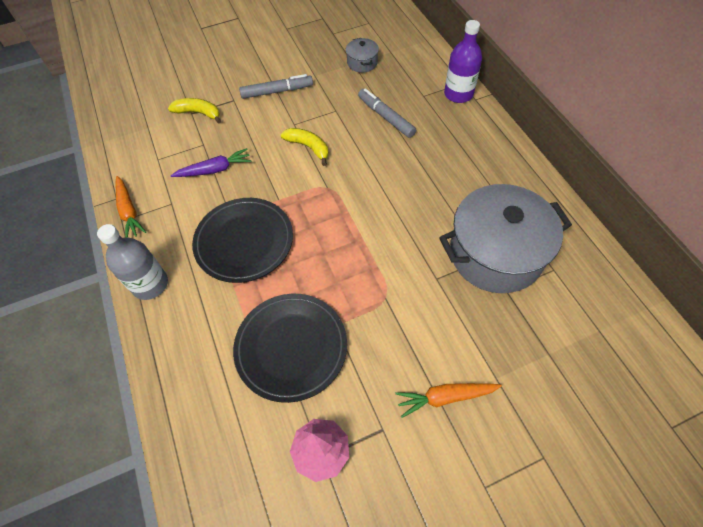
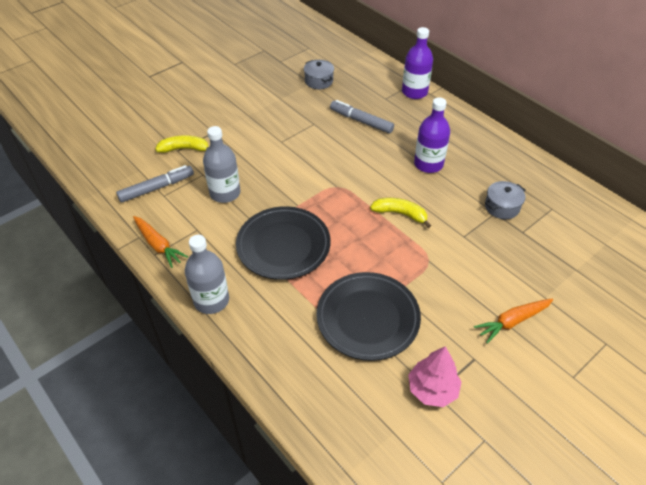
camera: 20 degrees left, 10 degrees down
purple carrot [171,148,252,177] -> grey bottle [203,126,240,203]
grey marker [239,74,313,99] -> grey marker moved to [116,165,194,203]
yellow banana [281,128,328,166] -> yellow banana moved to [370,198,431,228]
grey pot [439,184,572,293] -> grey pot [485,181,525,219], size x0.43
none -> purple bottle [414,97,450,173]

